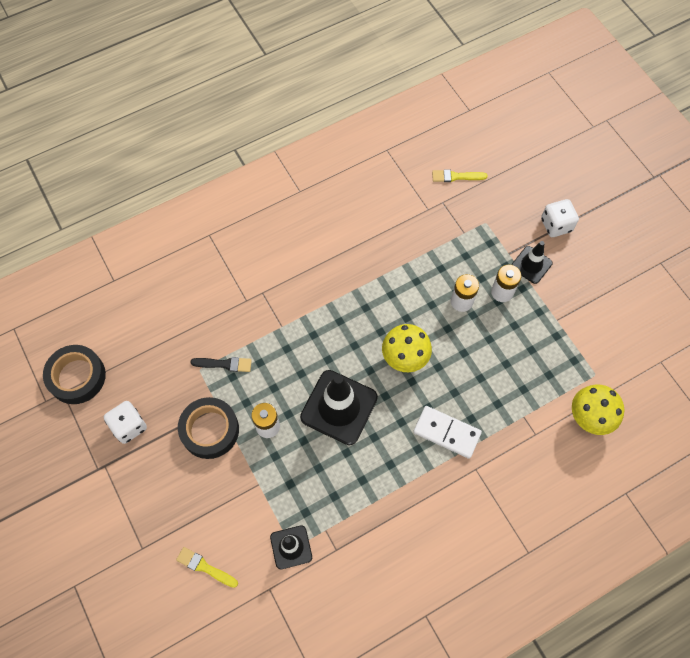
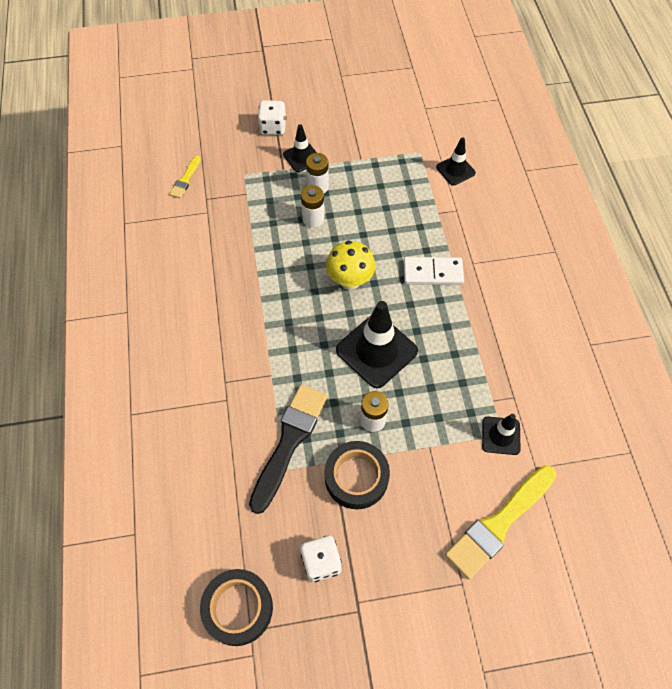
camera: 70 degrees left, 5 degrees down
yellow brush [176,547,238,588] -> yellow brush [445,465,556,580], size x2.05
black brush [190,357,252,372] -> black brush [249,384,328,514], size x2.05
white domino [413,406,482,459] -> white domino turned 45 degrees clockwise [404,257,464,285]
yellow mushroom [572,385,624,435] -> black traffic cone [436,138,476,186]

